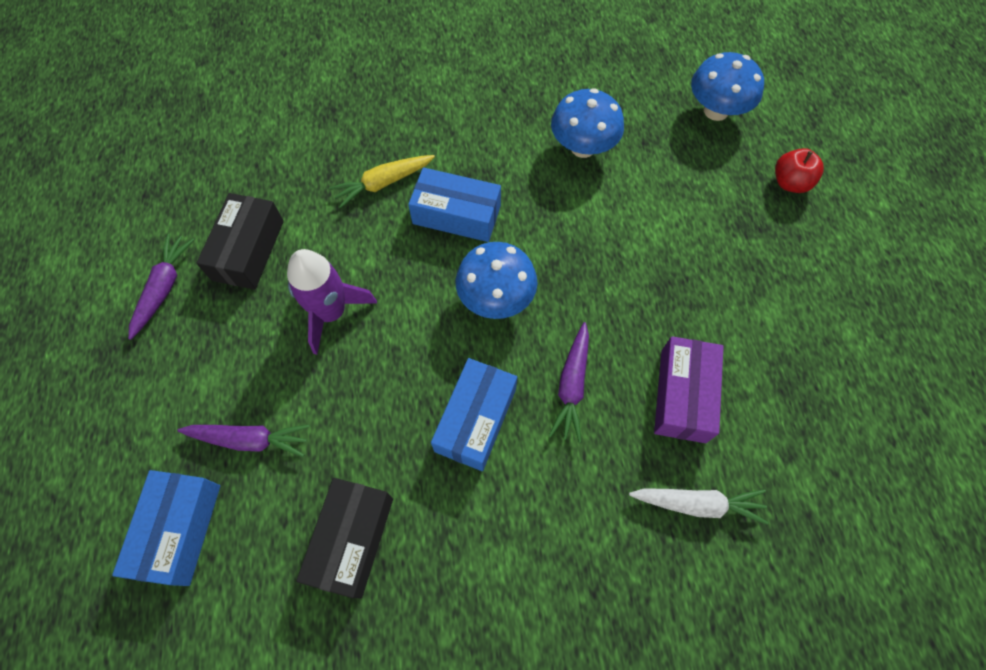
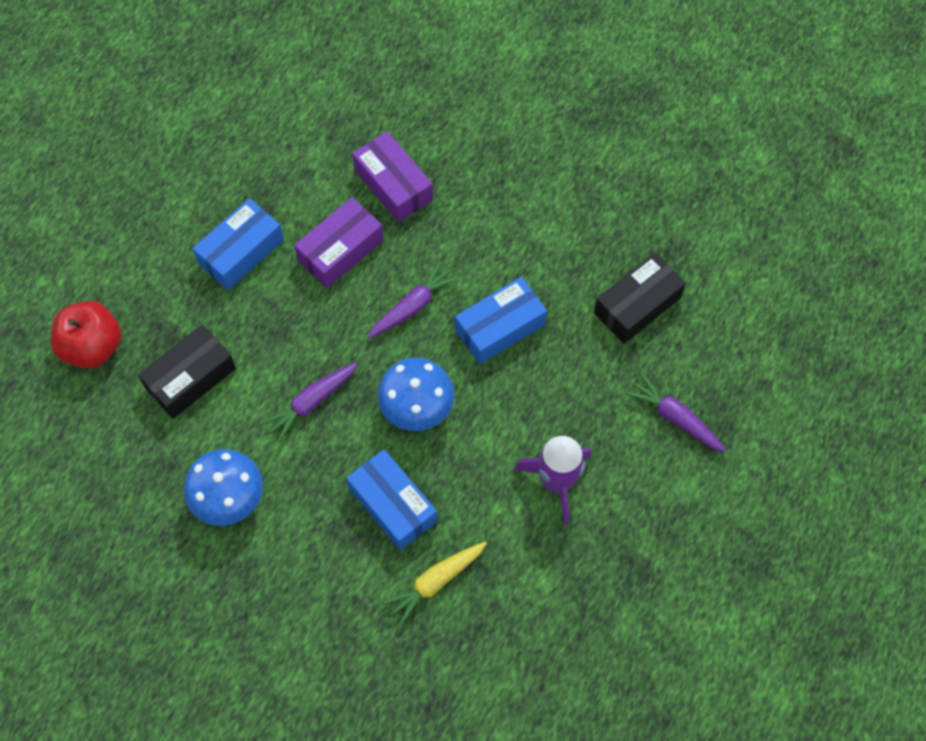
camera: 145 degrees left, 0 degrees up
blue box [112,470,220,586] -> blue box moved to [192,198,284,290]
purple carrot [128,233,194,340] -> purple carrot moved to [261,362,358,443]
black box [196,193,284,290] -> black box moved to [138,325,236,419]
yellow carrot [329,155,435,208] -> yellow carrot turned 135 degrees clockwise [382,542,487,626]
white carrot [629,488,769,525] -> purple box [352,131,433,222]
blue mushroom [691,52,764,121] -> none
red apple [775,148,824,193] -> red apple [51,301,121,369], size x1.51

